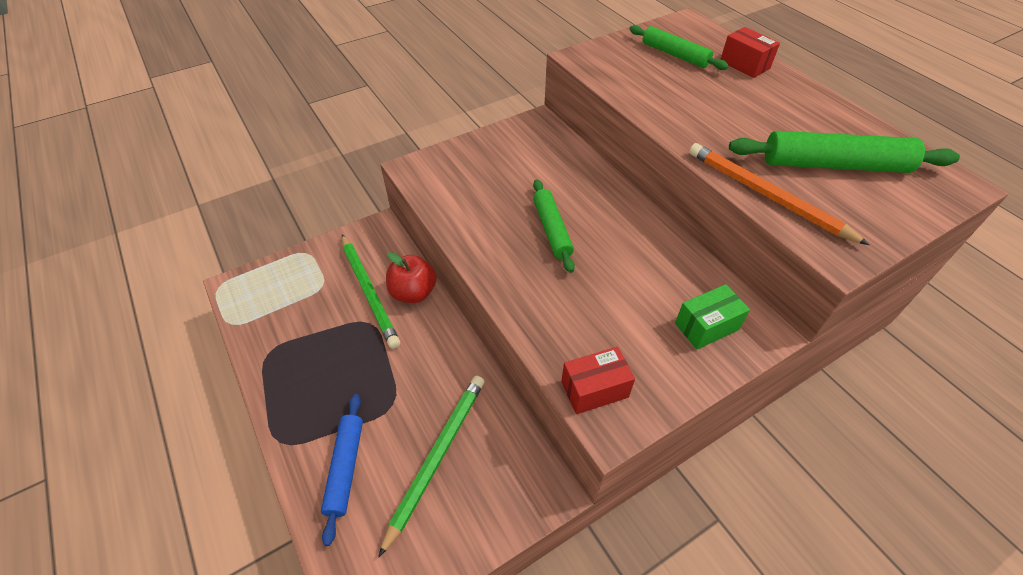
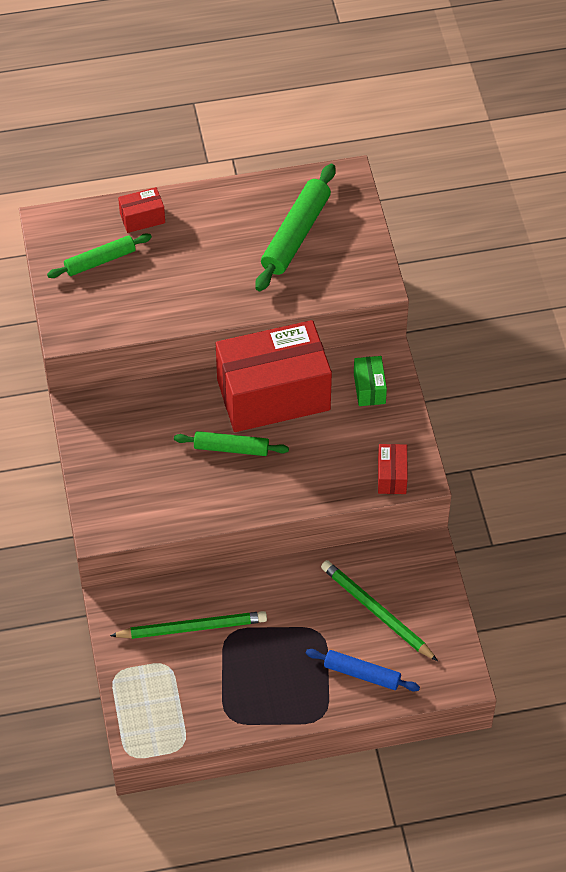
camera: 70 degrees left, 5 degrees up
red apple [386,252,437,303] -> none
orange pencil [689,143,869,245] -> none
none -> red box [216,320,332,432]

